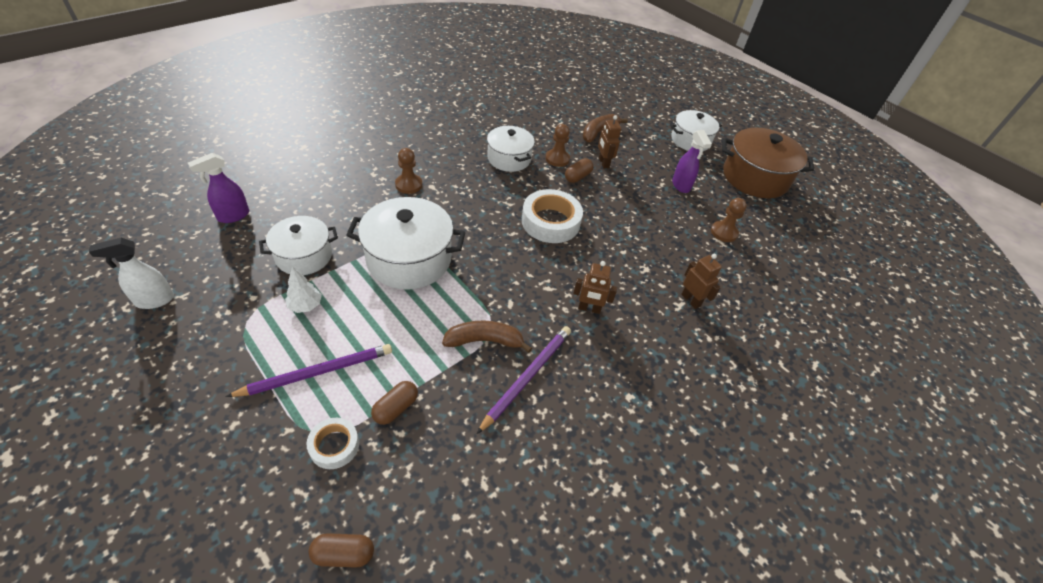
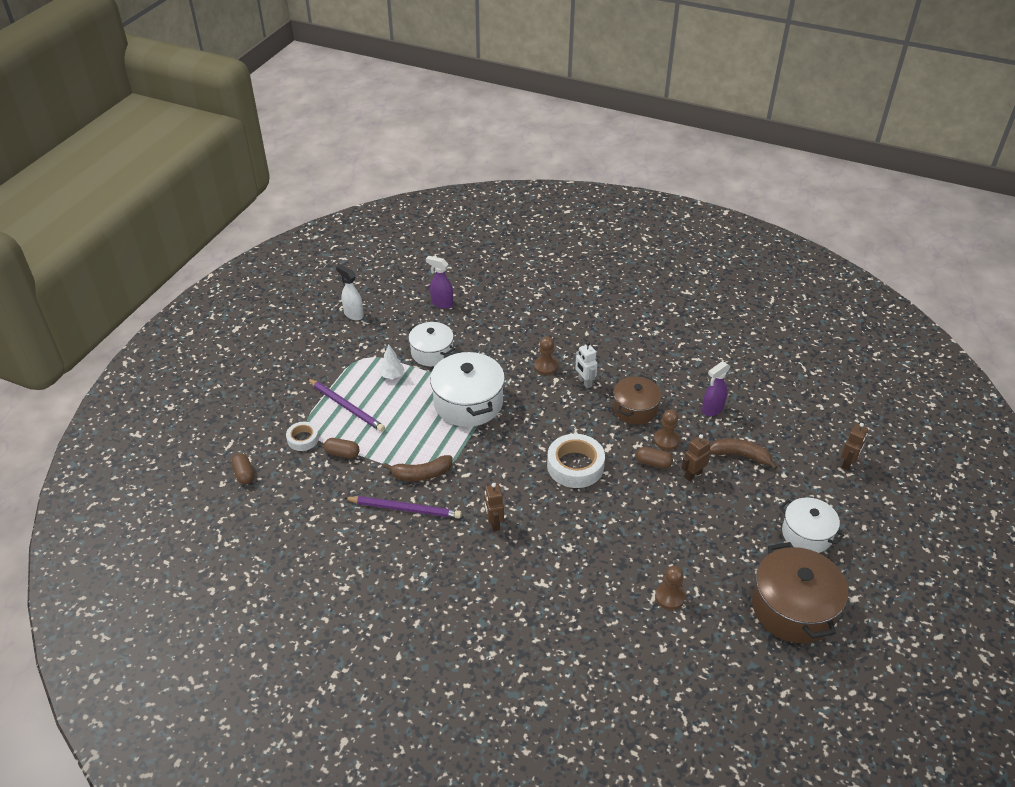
camera: 70 degrees right, 5 degrees down
brown banana [442,320,532,353] -> brown banana turned 105 degrees clockwise [383,455,452,481]
white pot [487,126,535,172] -> brown pot [613,376,661,425]
purple spray bottle [672,130,712,193] -> purple spray bottle moved to [702,361,730,416]
brown robot [681,254,722,309] -> brown robot moved to [841,423,868,470]
none -> white robot [575,342,598,388]

